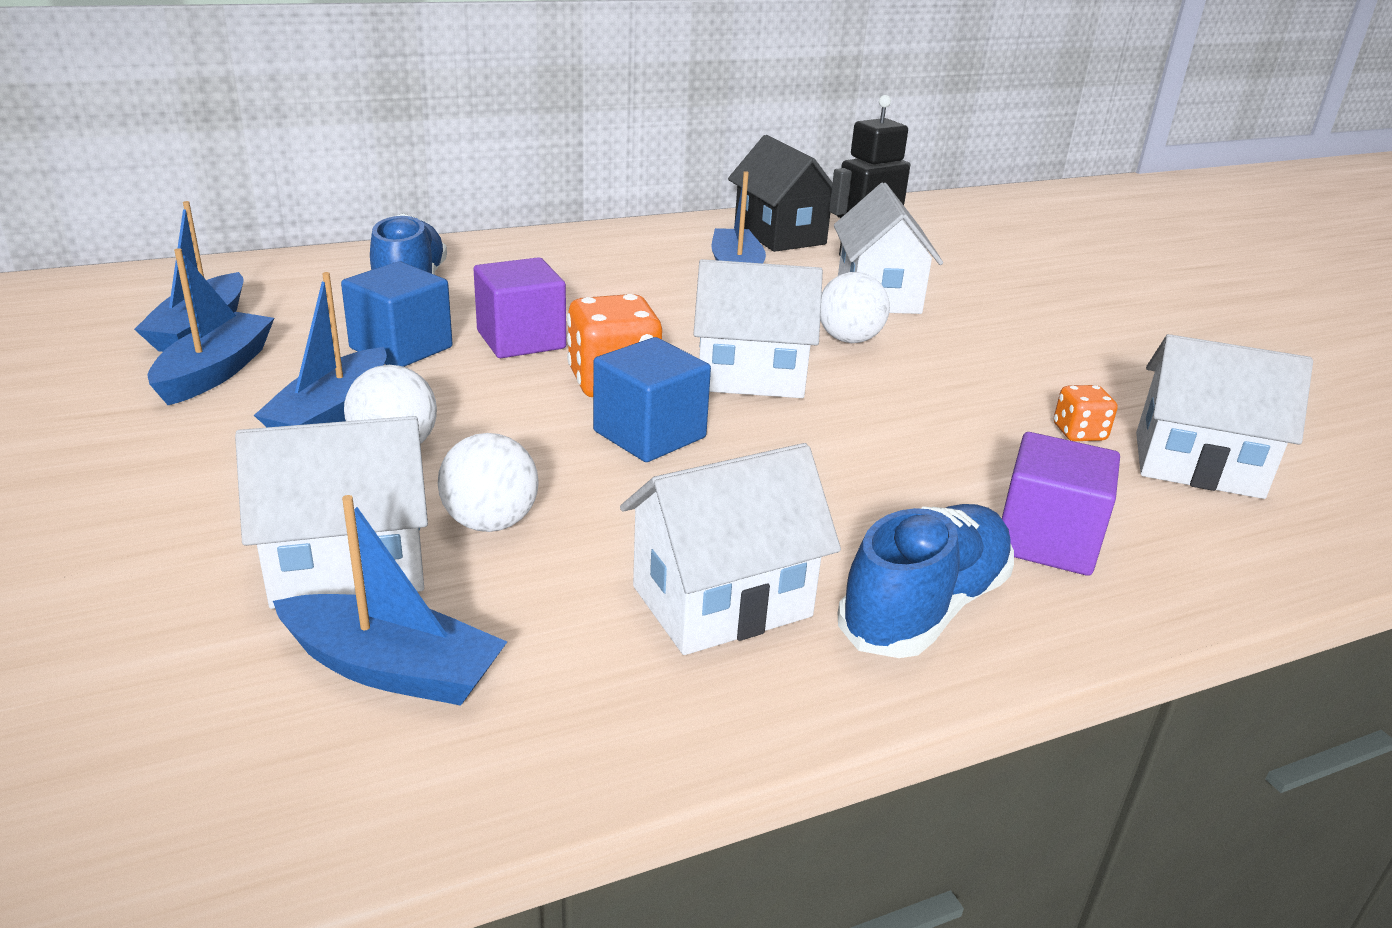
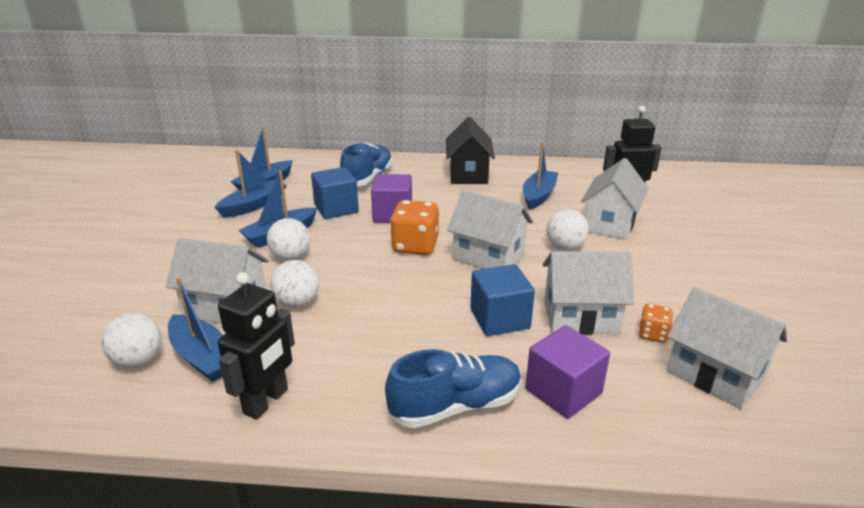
camera: 30 degrees right, 0 degrees up
blue cube [593,337,711,462] -> blue cube moved to [470,264,535,336]
white house [620,443,841,655] -> white house moved to [543,251,634,335]
black house [728,135,833,252] -> black house moved to [446,117,495,184]
none -> white ball [101,313,162,368]
none -> black robot [218,272,295,420]

